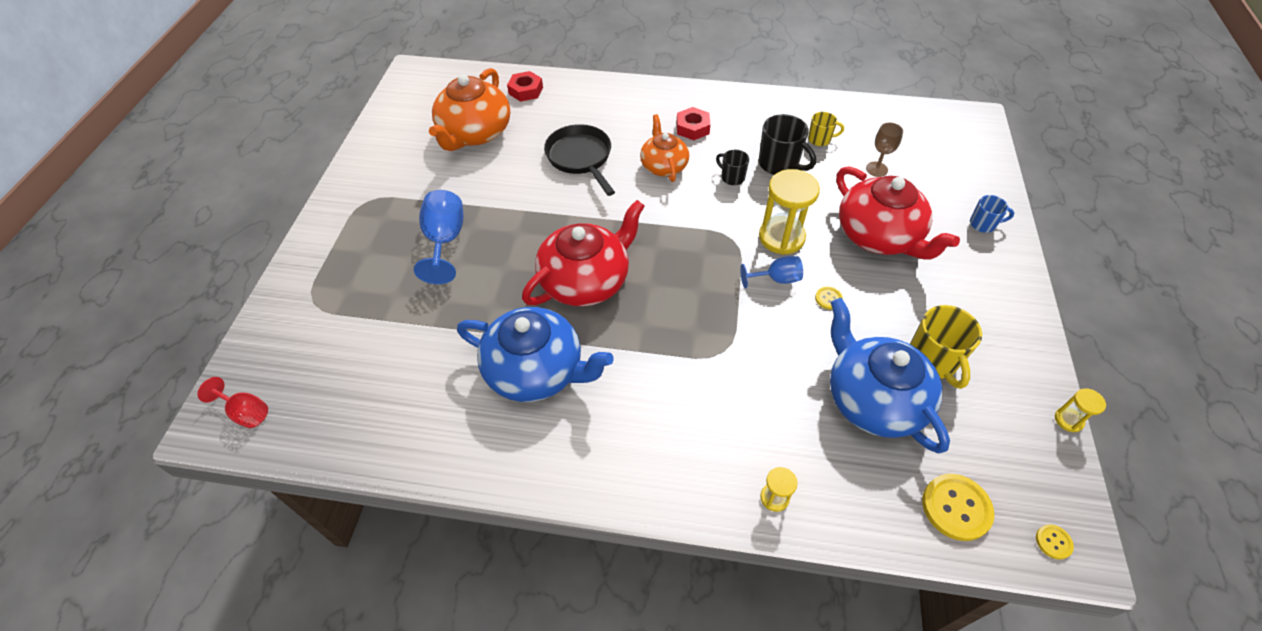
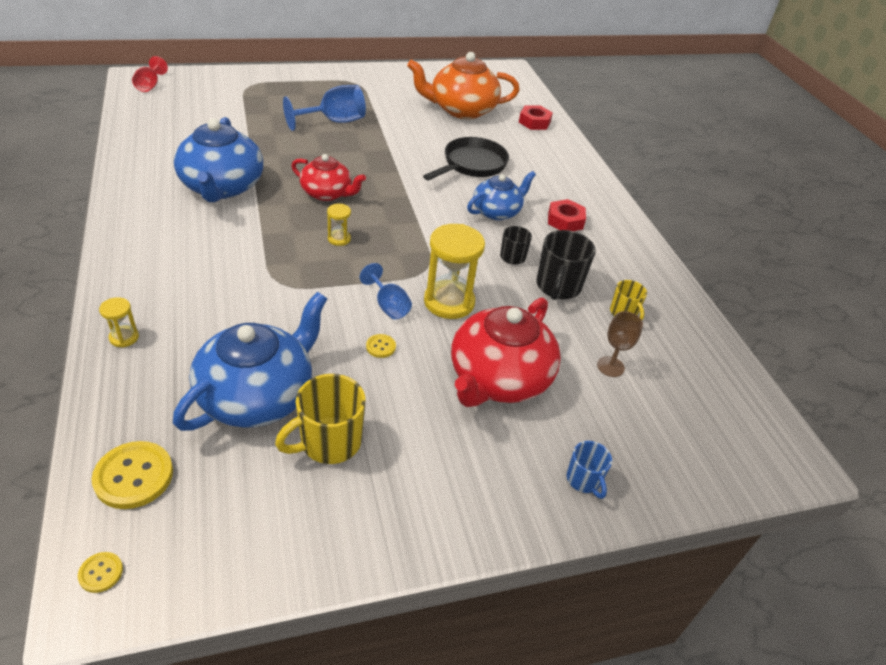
camera: 60 degrees right, 10 degrees down
red teapot [522,200,645,306] -> red teapot [291,154,366,201], size x0.61
orange teapot [640,114,689,182] -> blue teapot [467,171,536,220]
yellow hourglass [1055,388,1106,432] -> yellow hourglass moved to [327,204,351,246]

